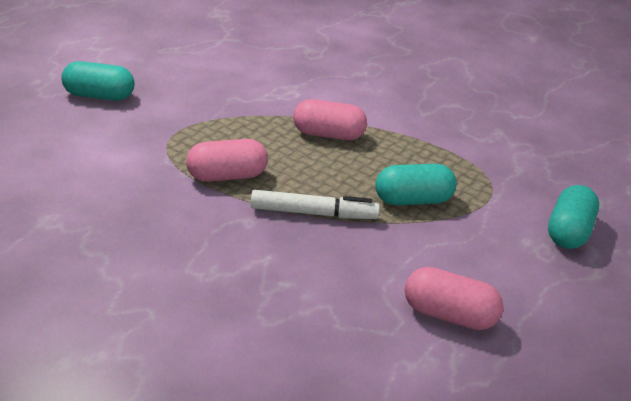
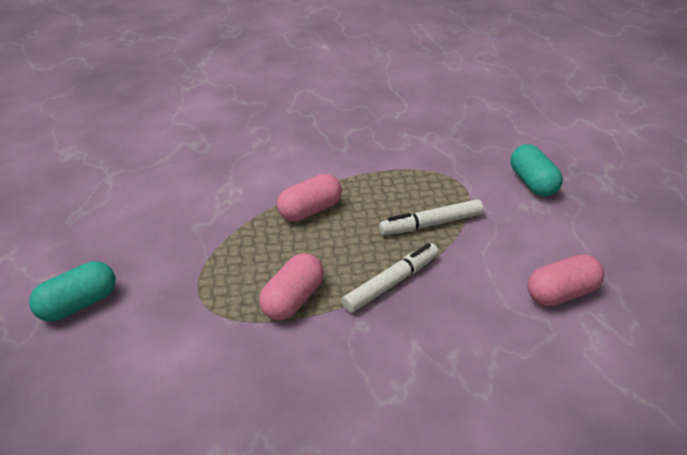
camera: 40 degrees left, 5 degrees up
turquoise capsule [375,164,457,205] -> white marker [379,199,484,235]

